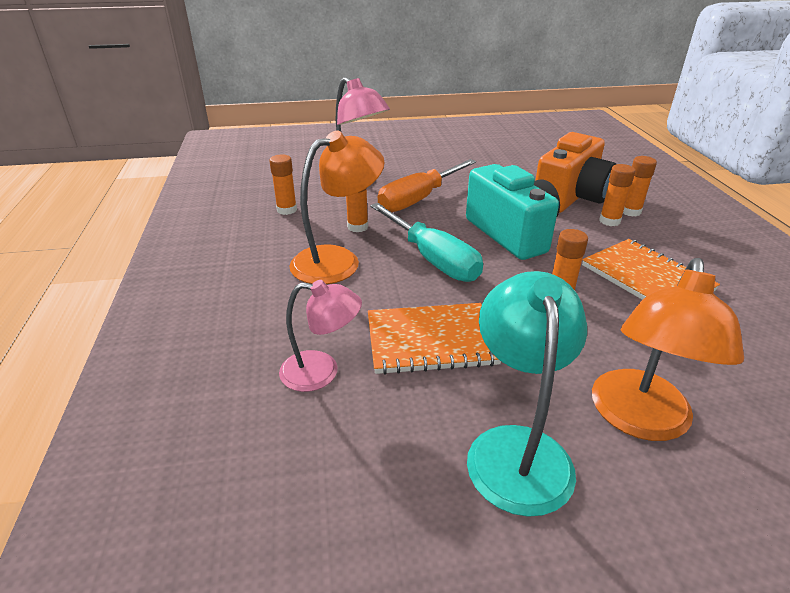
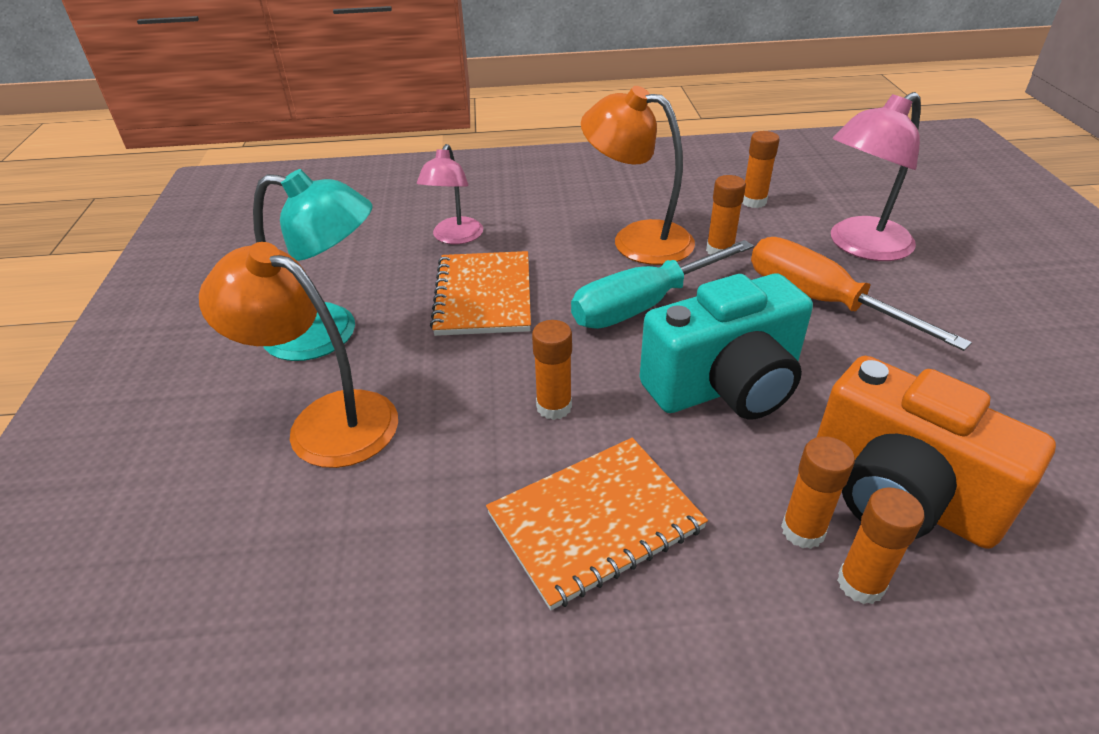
camera: 95 degrees right, 5 degrees up
orange lamp [289,131,385,284] -> orange lamp turned 150 degrees clockwise [581,86,695,265]

